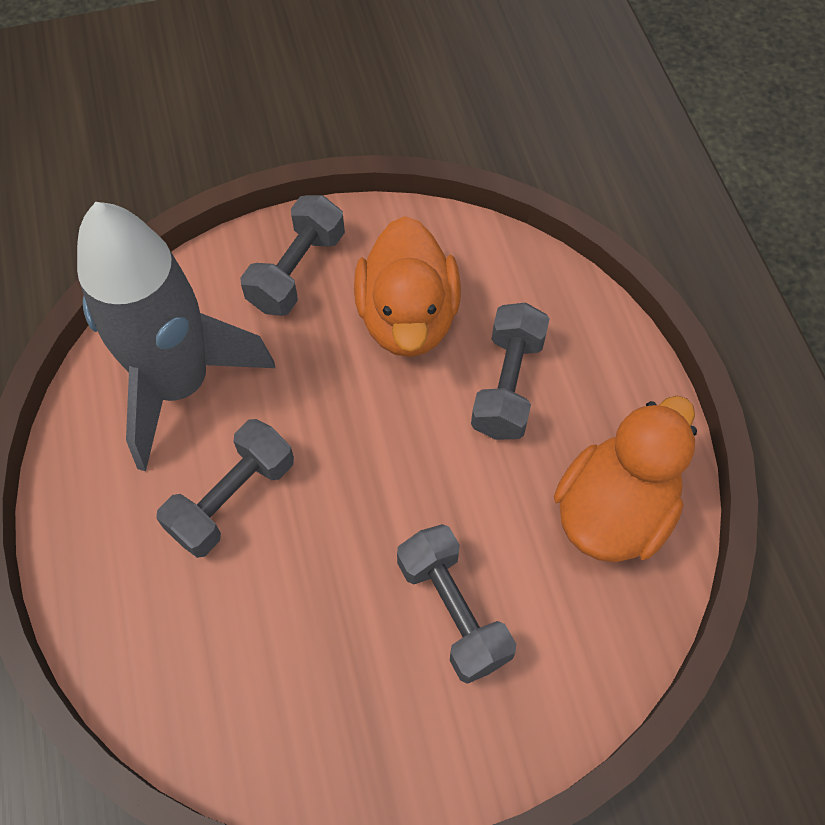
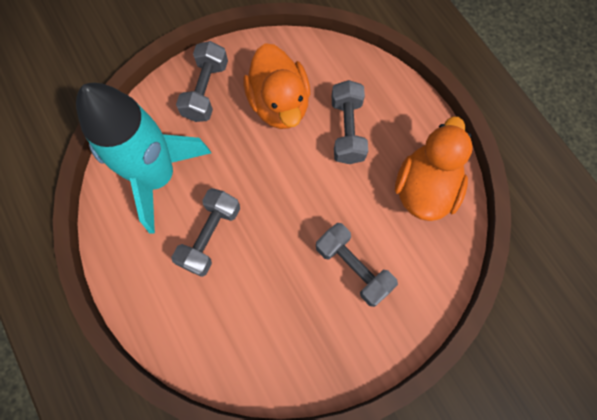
camera: 15 degrees left, 10 degrees up
grey rocket [77,202,275,471] -> turquoise rocket [76,83,211,233]

